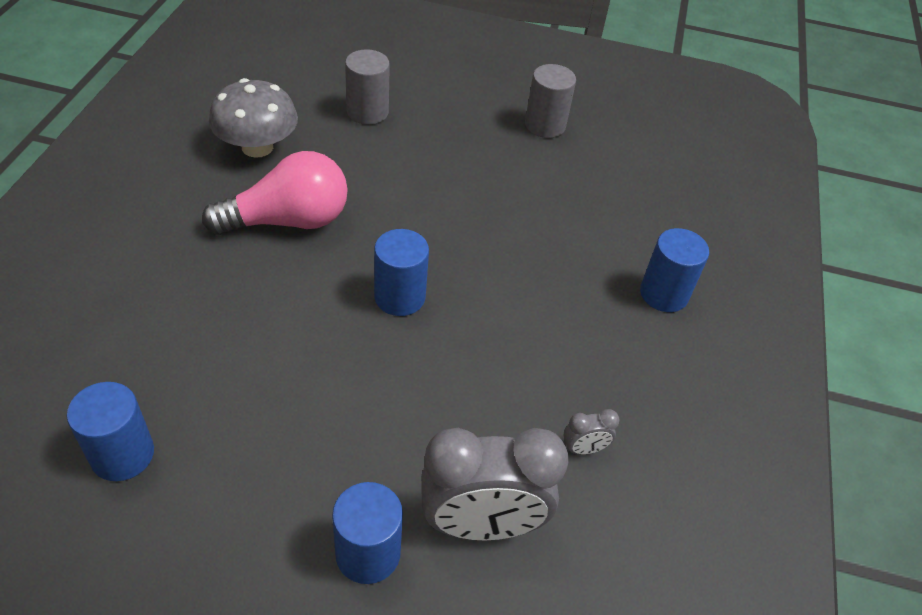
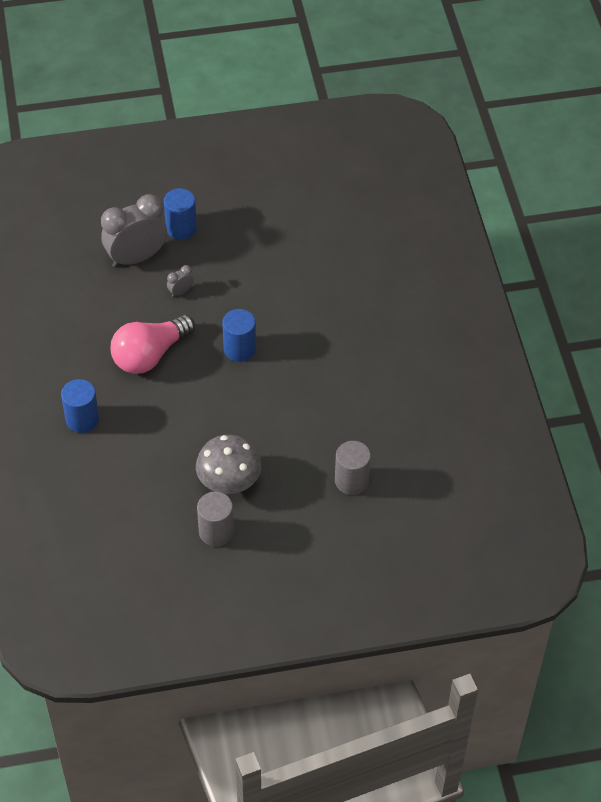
camera: 160 degrees right, 5 degrees up
blue cylinder [67,382,154,481] -> none
pink light bulb [202,151,348,235] -> pink light bulb moved to [110,314,195,374]
grey mushroom [209,78,298,158] -> grey mushroom moved to [196,435,261,494]
grey clock [564,409,620,455] -> grey clock moved to [167,265,194,297]

